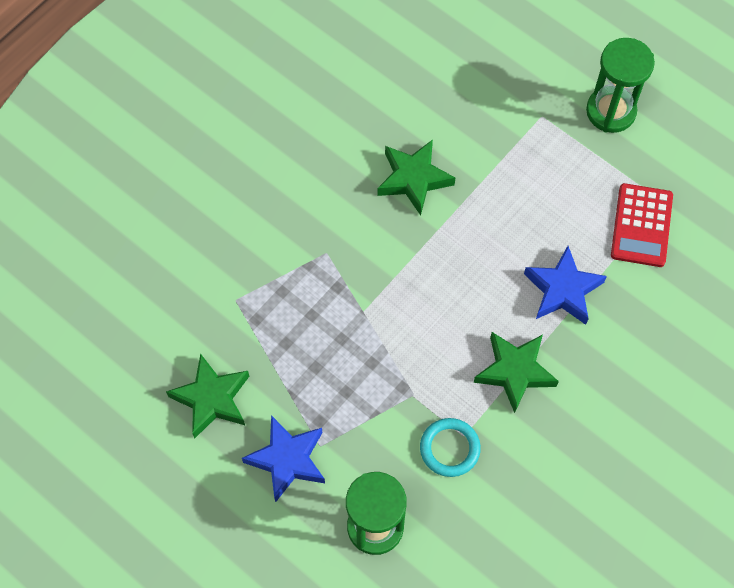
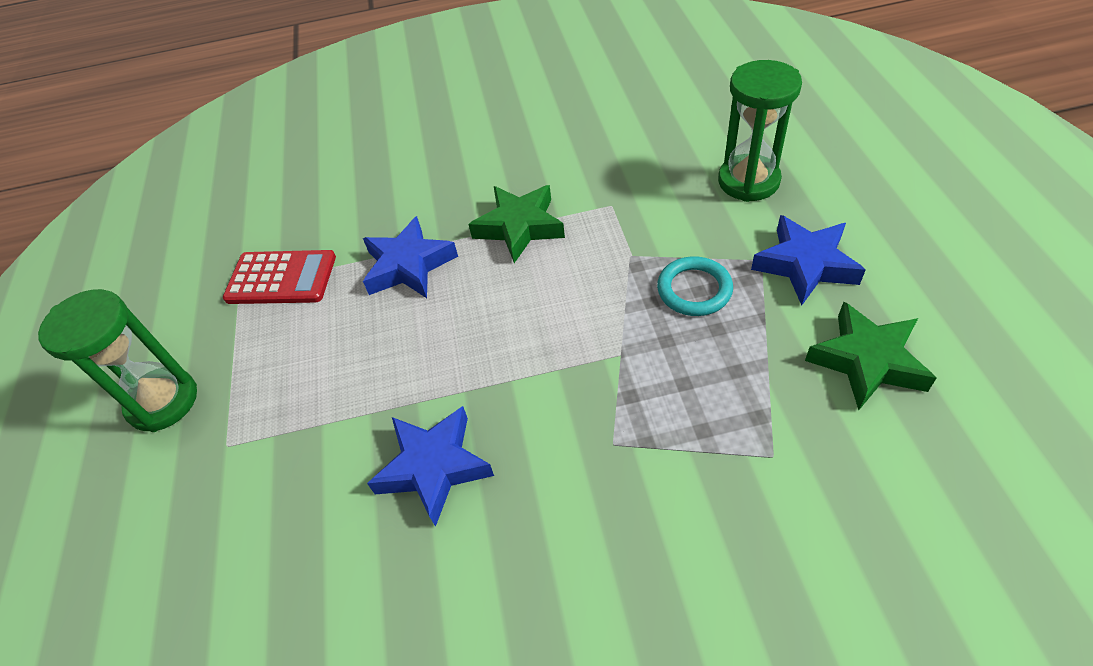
camera: 135 degrees left, 15 degrees down
green star [377,140,455,216] -> blue star [367,406,494,527]
turquoise ring [420,418,481,477] -> turquoise ring moved to [657,256,733,316]
red calculator [611,183,673,267] -> red calculator turned 45 degrees clockwise [223,250,336,304]

